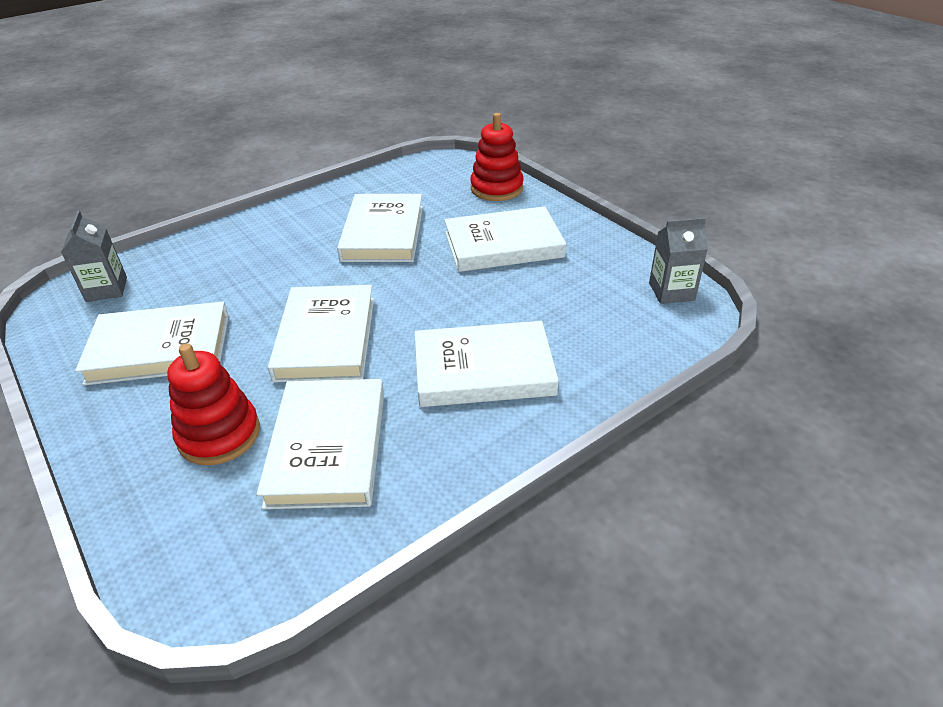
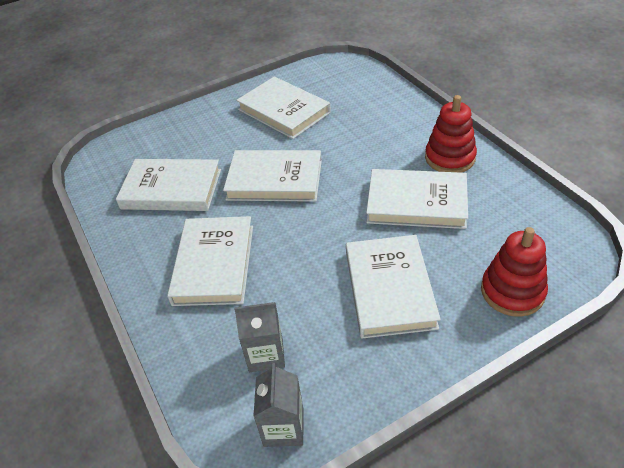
camera: 100 degrees right, 5 degrees up
grey carton [61,211,127,302] -> grey carton moved to [234,302,285,372]
white book [75,301,229,385] -> white book turned 45 degrees counterclockwise [236,77,331,139]
red stacking toy [167,343,260,465] -> red stacking toy moved to [425,95,477,173]

